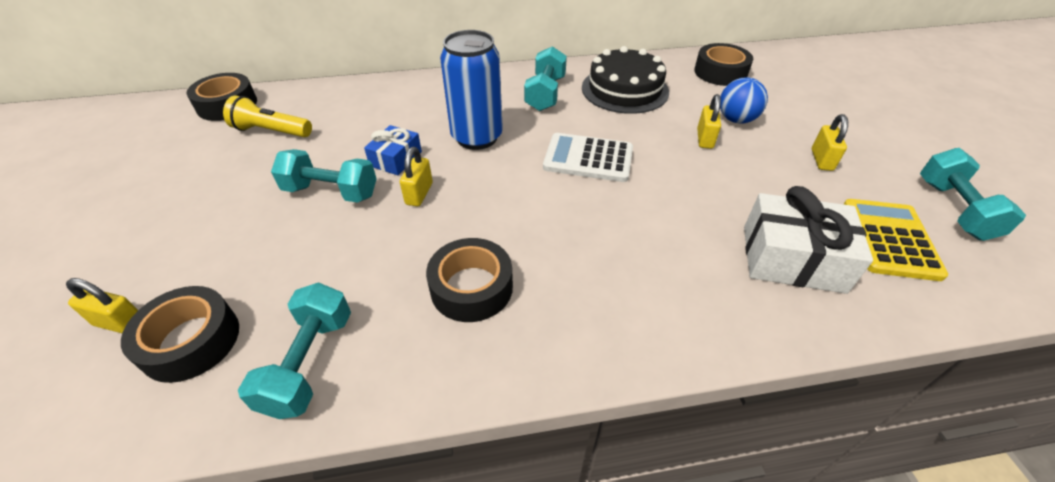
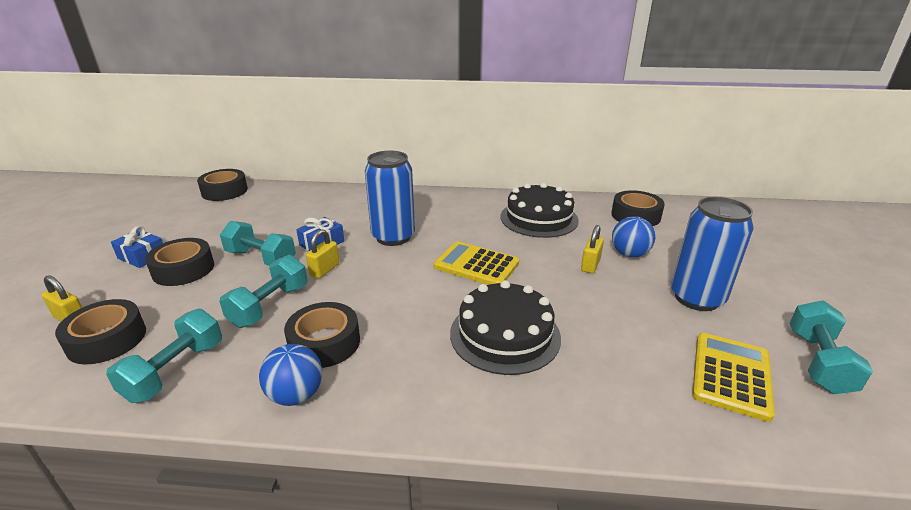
camera: 15 degrees right, 15 degrees down
yellow flashlight [223,96,312,137] -> none
turquoise dumbbell [524,46,567,111] -> turquoise dumbbell moved to [219,255,307,328]
white calculator [543,133,633,182] -> yellow calculator [434,242,519,285]
white gift [744,186,873,294] -> none
yellow padlock [812,114,848,171] -> blue can [671,197,754,311]
none -> blue gift [111,226,163,268]
none -> black tape [145,238,214,286]
none -> blue ball [259,344,322,406]
none -> black cake [450,280,561,375]

